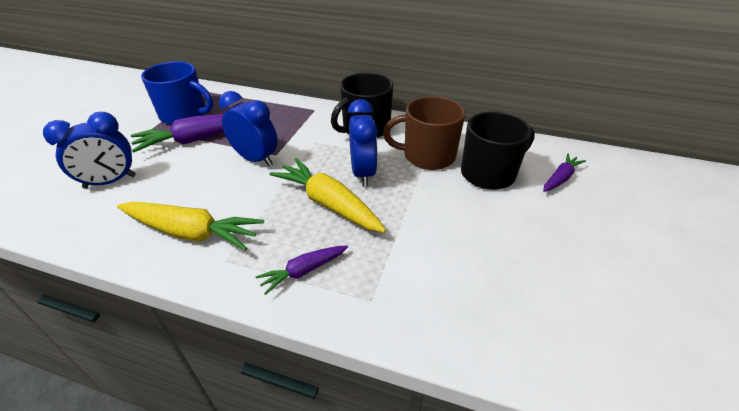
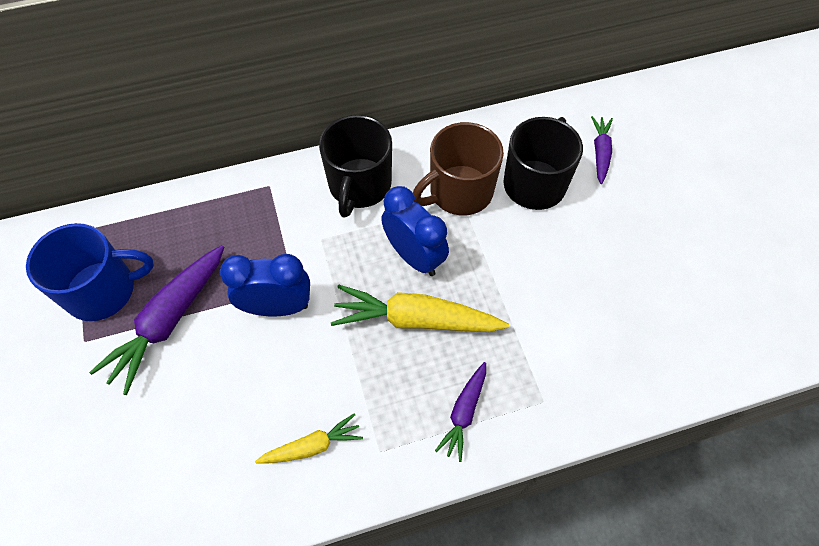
camera: 35 degrees left, 20 degrees up
blue clock [43,112,136,189] -> none
yellow carrot [117,202,264,251] -> yellow carrot [255,413,363,464], size x0.56

